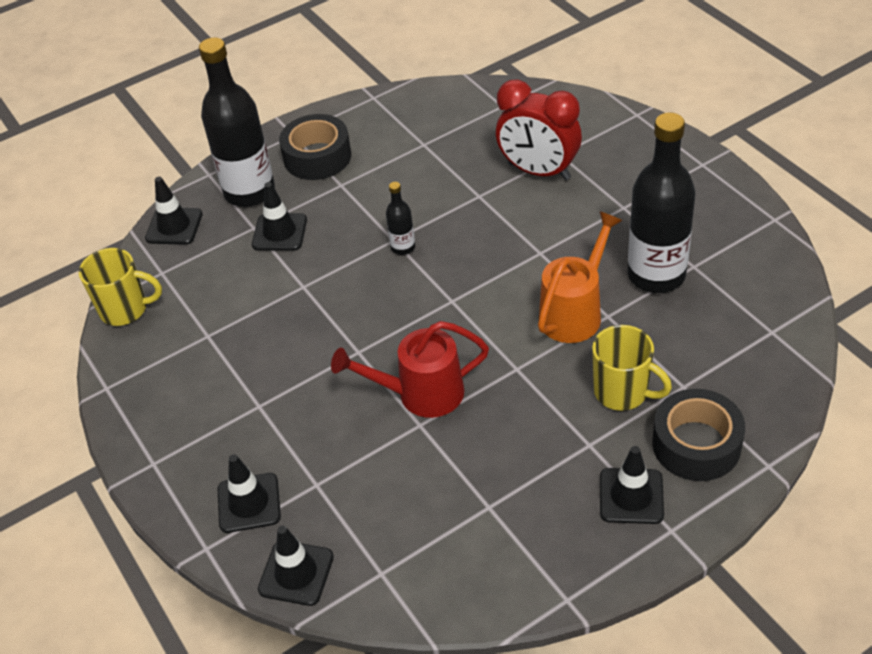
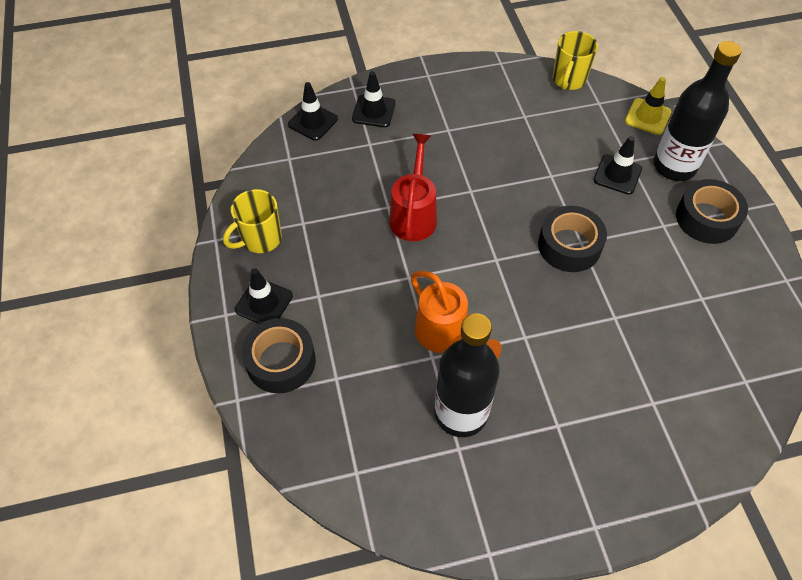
camera: 105 degrees right, 10 degrees up
black traffic cone [145,177,203,245] -> yellow traffic cone [625,77,672,135]
black bottle [386,182,415,255] -> black tape [538,206,607,272]
red clock [496,79,582,180] -> none
yellow mug [592,325,672,411] -> yellow mug moved to [223,189,282,253]

